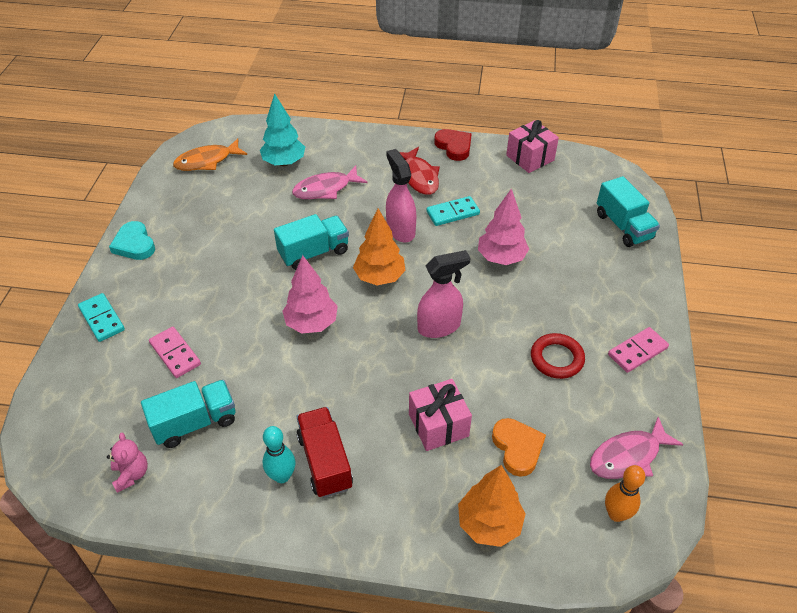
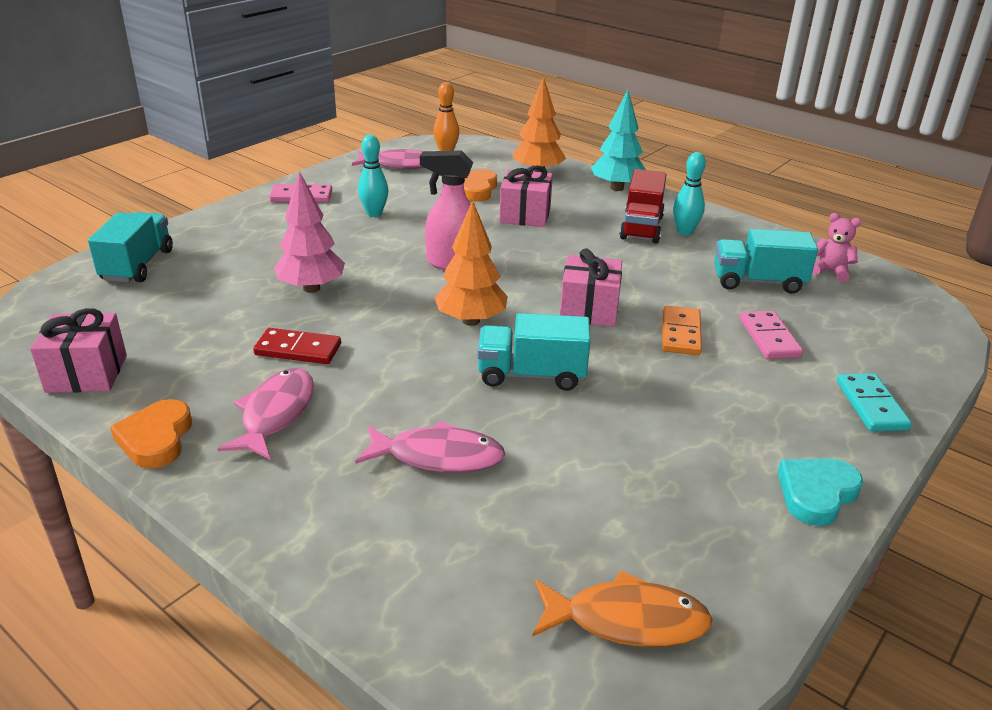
camera: 150 degrees left, 15 degrees down
pink teddy bear [107,432,148,493] -> pink teddy bear turned 105 degrees clockwise [812,213,861,282]
turquoise heart [109,221,155,260] -> turquoise heart turned 135 degrees counterclockwise [778,459,863,526]
turquoise tree [260,93,305,166] -> turquoise tree moved to [591,90,646,191]
pink tree [282,255,338,334] -> pink gift [560,249,622,327]
pink spray bottle [386,149,416,242] -> none
red fish [399,147,440,195] -> pink fish [217,368,314,460]
turquoise domino [427,196,480,226] -> red domino [253,328,341,364]
red heart [434,129,472,161] -> orange heart [110,399,192,469]
red ring [531,333,585,379] -> turquoise bowling pin [358,134,388,217]
none -> orange domino [662,306,702,355]

